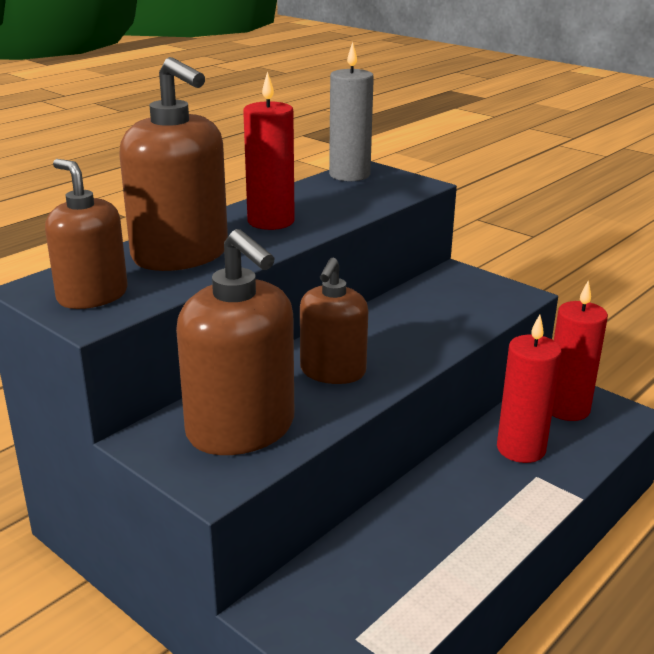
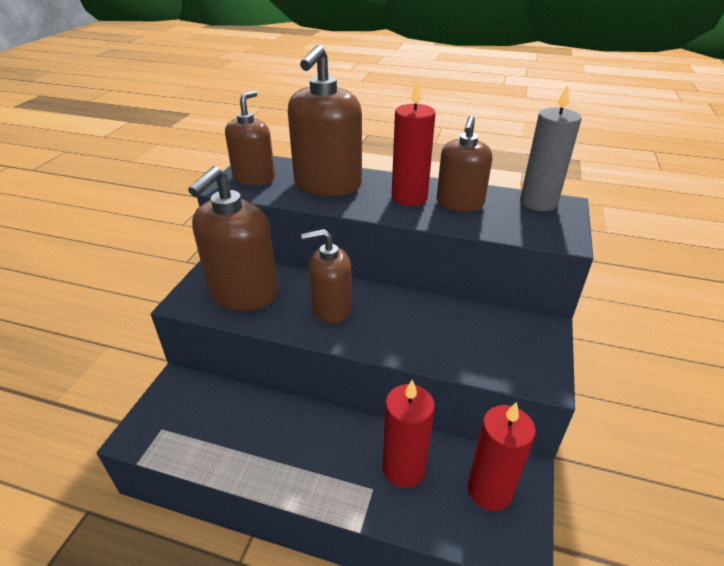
camera: 65 degrees right, 10 degrees up
none -> brown soap dispenser [437,116,492,212]

